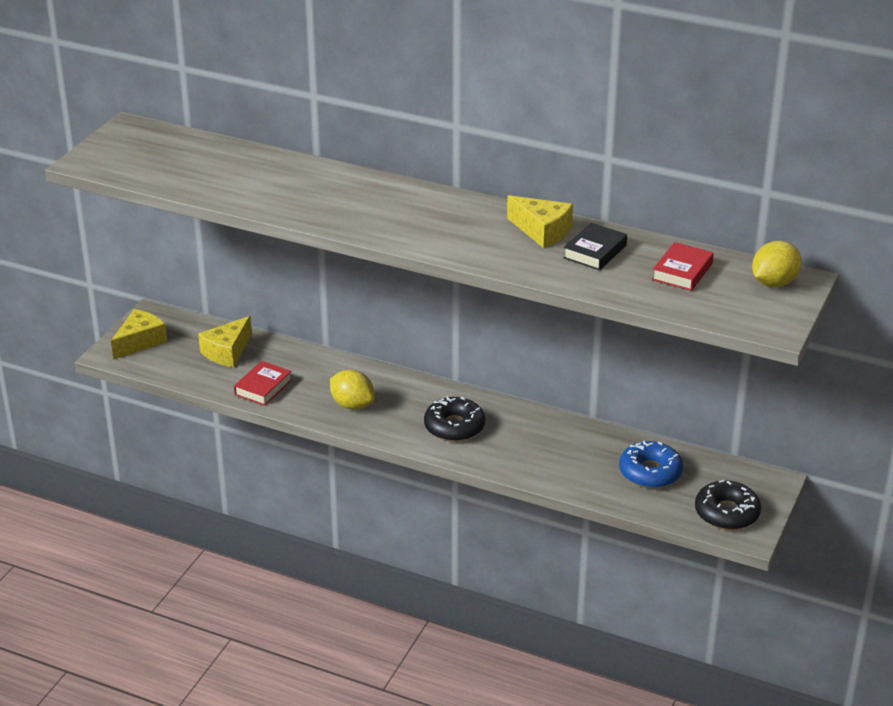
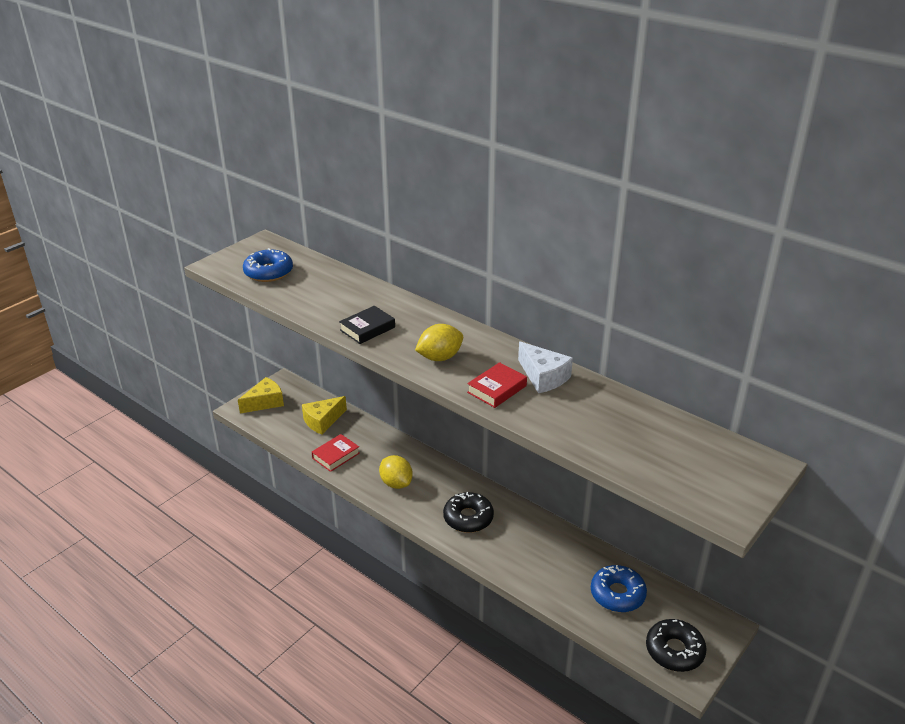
camera: 15 degrees right, 0 degrees up
yellow cheese [507,195,573,248] -> white cheese [518,341,573,393]
black book [563,223,627,270] -> black book moved to [339,306,395,344]
red book [652,242,714,291] -> red book moved to [467,362,527,408]
yellow lemon [752,241,802,287] -> yellow lemon moved to [415,324,463,361]
none -> blue donut [243,248,293,282]

